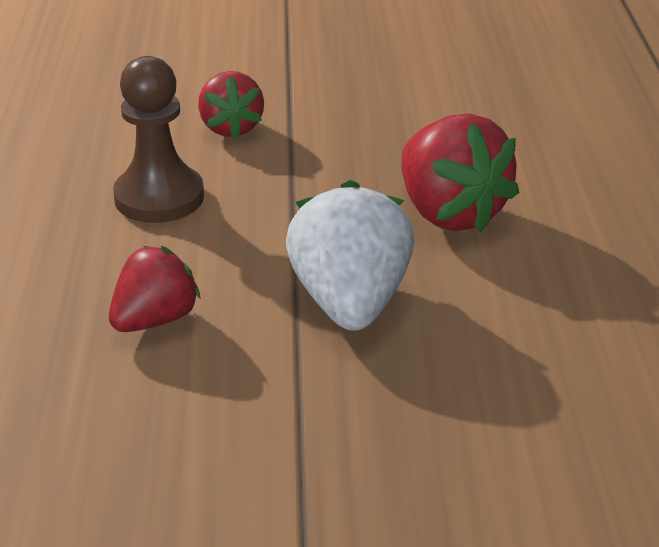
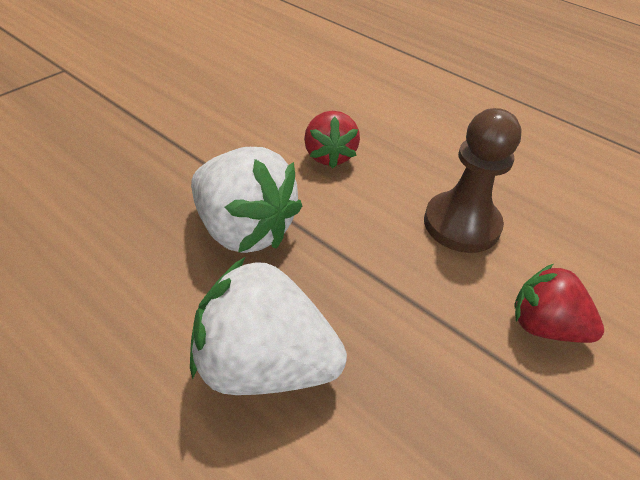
camera: 130 degrees right, 10 degrees up
red strawberry [401,113,520,233] -> white strawberry [190,257,347,395]

